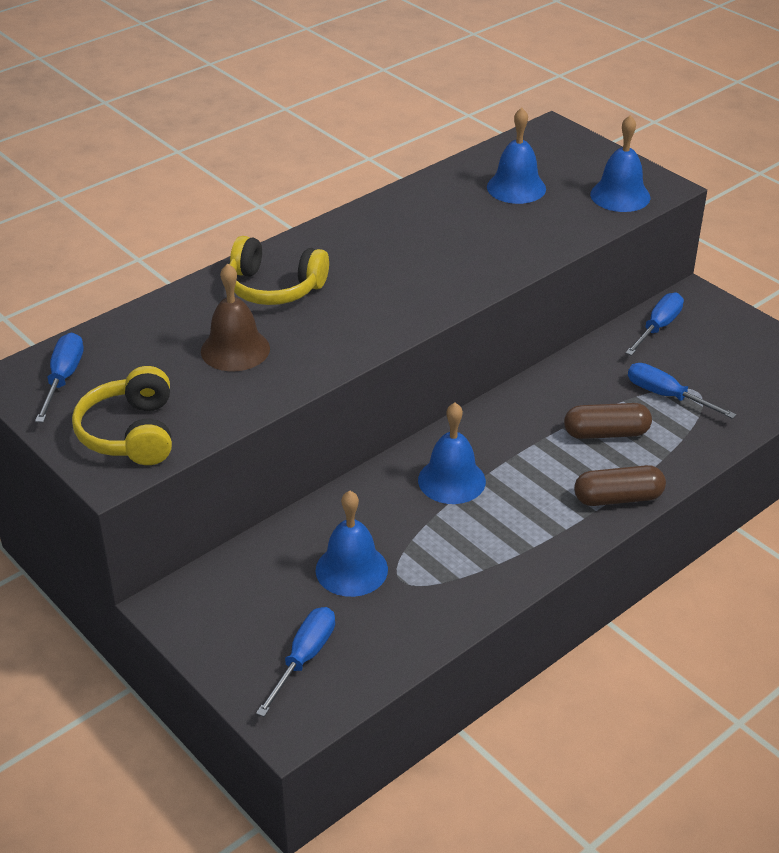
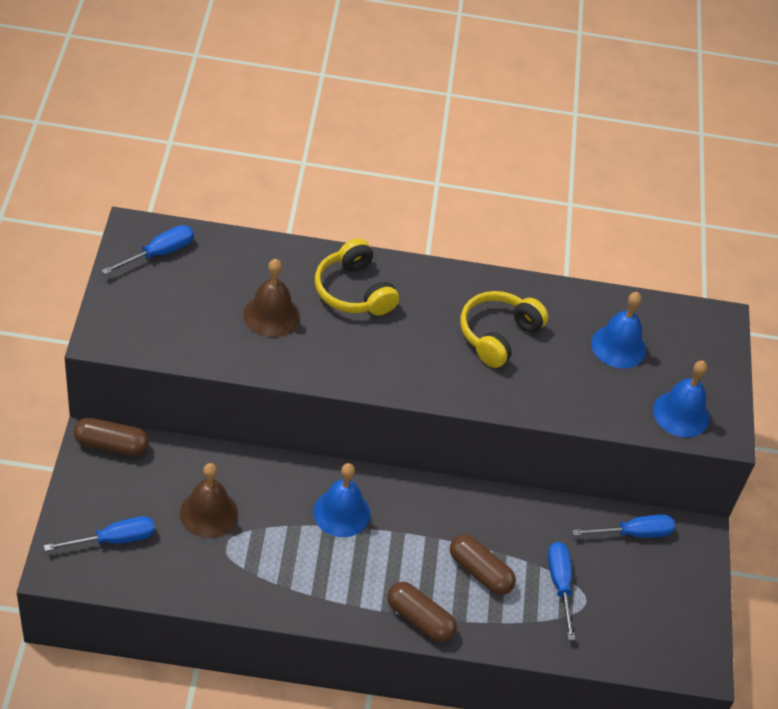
camera: 40 degrees right, 10 degrees up
yellow headphones [72,366,172,465] -> yellow headphones moved to [460,291,549,368]
blue bell [316,491,388,597] -> brown bell [180,463,238,538]
none -> brown capsule [74,418,149,457]

